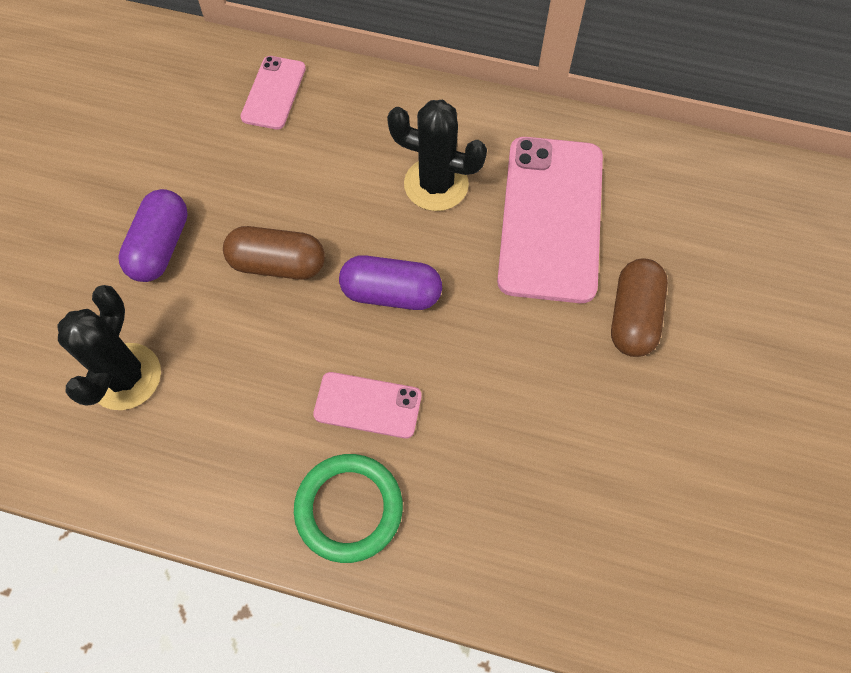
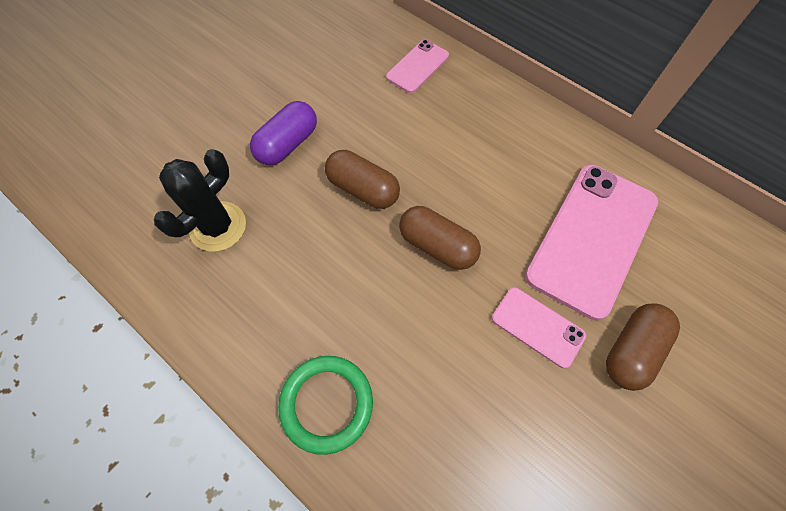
camera: 25 degrees right, 0 degrees up
pink phone [313,372,421,439] -> pink phone moved to [492,287,586,368]
purple capsule [339,255,442,310] -> brown capsule [399,206,481,270]
black cactus [387,100,487,211] -> none

